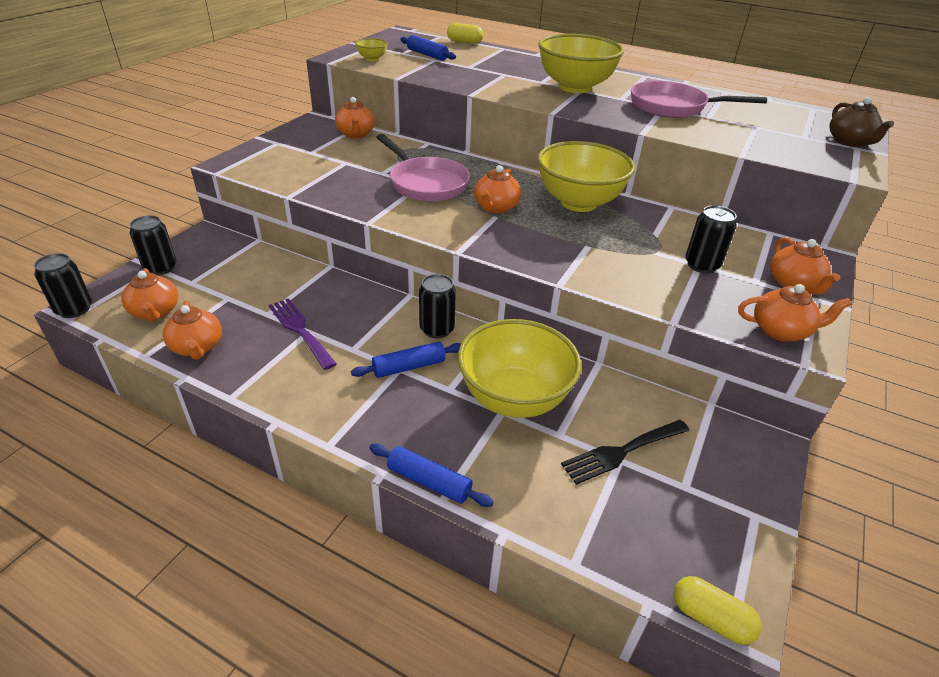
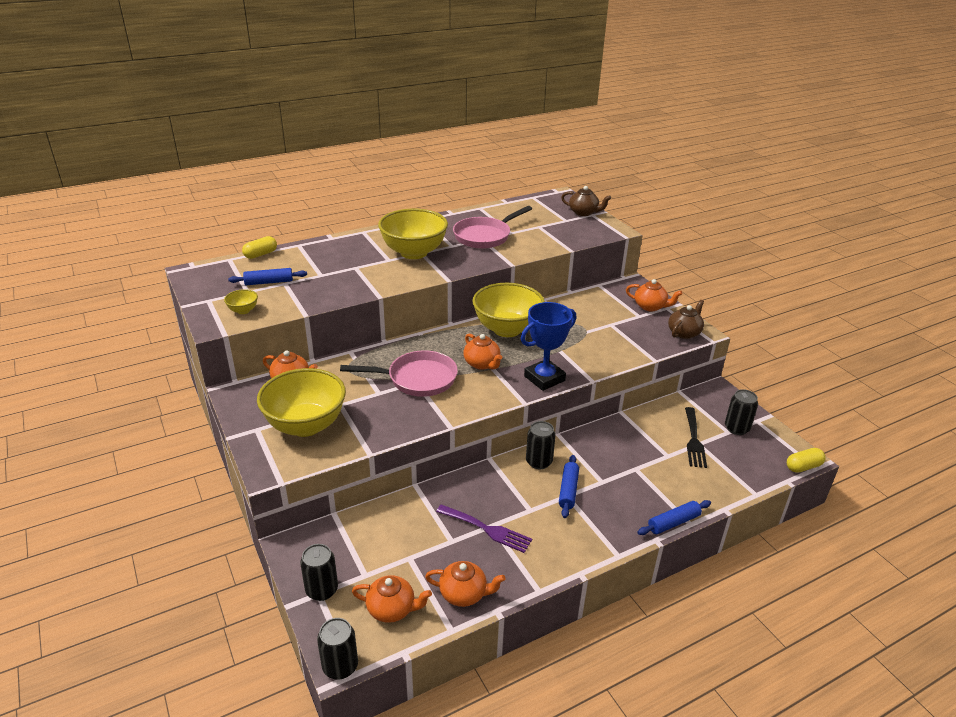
camera: 55 degrees left, 5 degrees down
purple fork [268,298,337,370] -> purple fork turned 150 degrees counterclockwise [436,504,532,553]
yellow bowl [458,319,582,418] -> yellow bowl moved to [257,368,346,437]
black can [685,205,737,273] -> black can moved to [725,389,758,435]
orange teapot [738,284,852,342] -> brown teapot [668,300,704,339]
none -> blue trophy [521,302,576,391]

